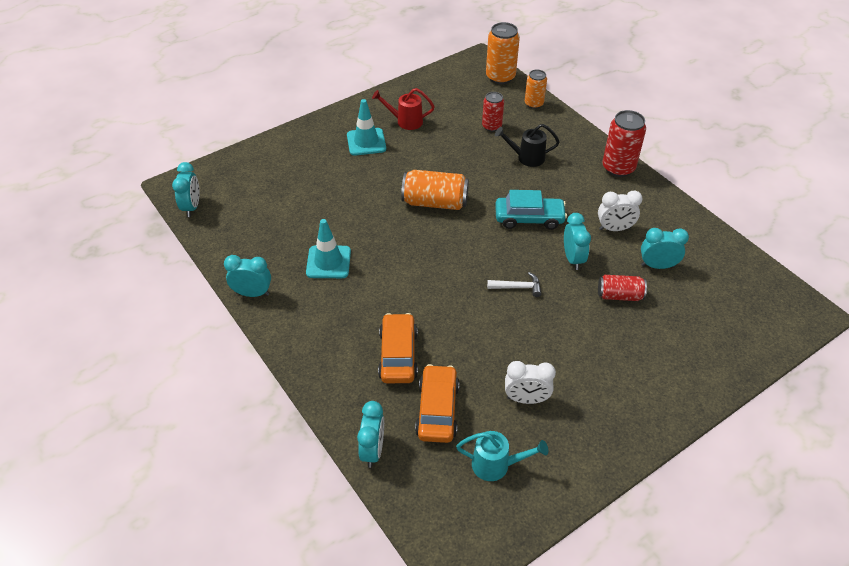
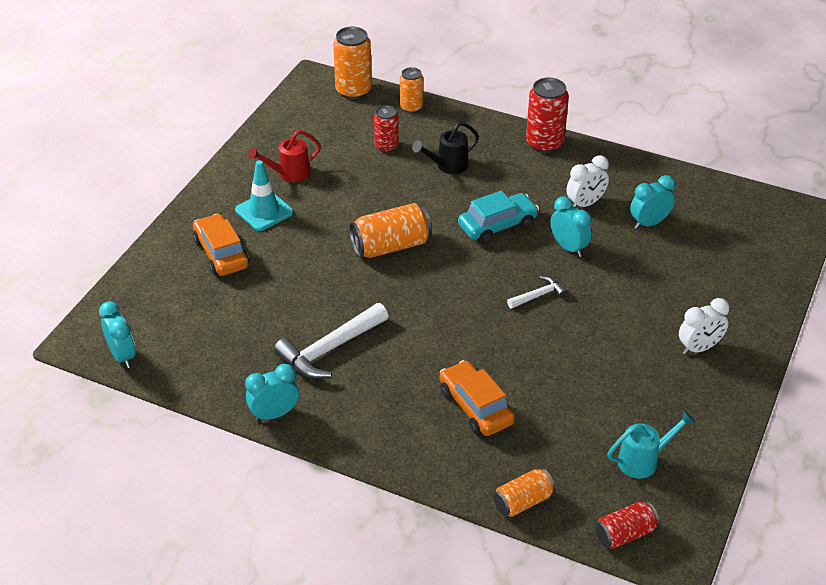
camera: 30 degrees left, 5 degrees down
turquoise traffic cone [306,219,351,278] -> white hammer [274,303,389,379]
turquoise clock [357,401,384,468] -> orange can [493,468,555,517]
orange car [415,364,459,443] -> orange car moved to [193,214,249,276]
white clock [505,361,556,404] -> white clock moved to [679,298,730,355]
red can [598,275,647,301] -> red can moved to [595,502,659,549]

